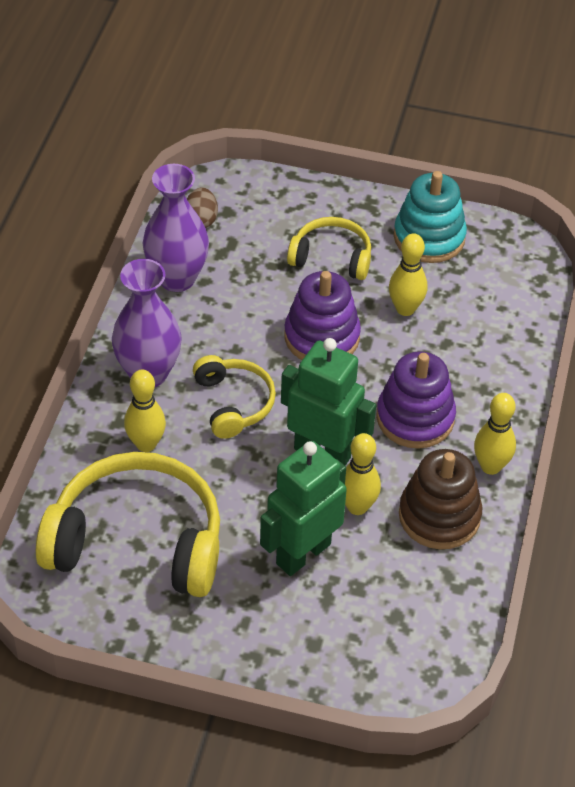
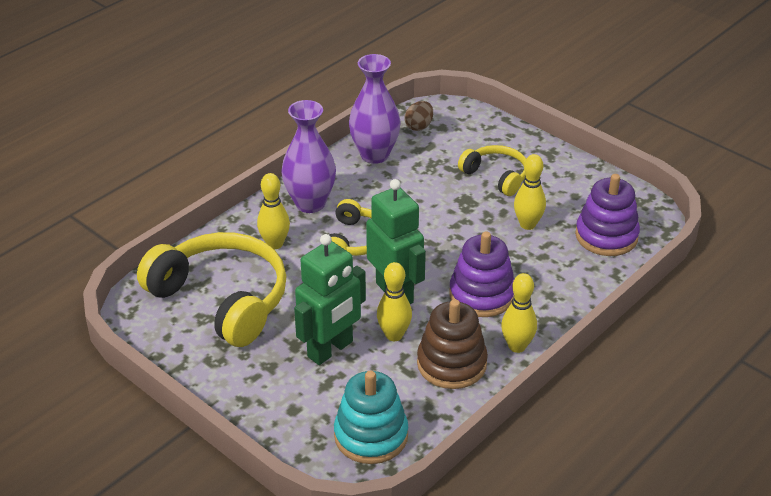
camera: 30 degrees right, 10 degrees down
green robot [260,441,347,576] -> green robot turned 150 degrees clockwise [294,234,366,365]
purple stacking toy [284,271,361,360] -> purple stacking toy moved to [575,174,640,256]
turquoise stacking toy [394,171,467,263] -> turquoise stacking toy moved to [334,371,408,464]

